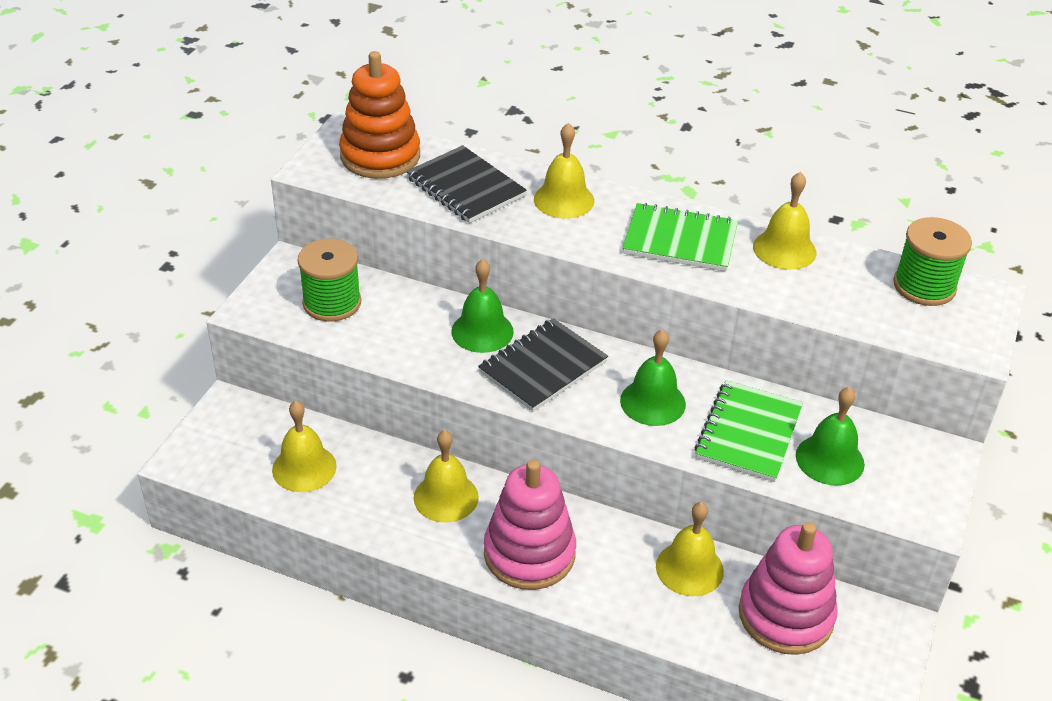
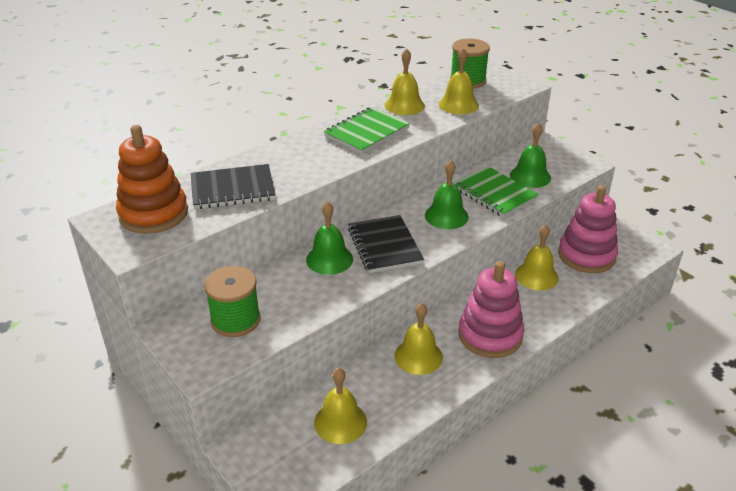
camera: 60 degrees left, 5 degrees down
yellow bell [534,123,594,219] -> yellow bell moved to [439,48,479,114]

